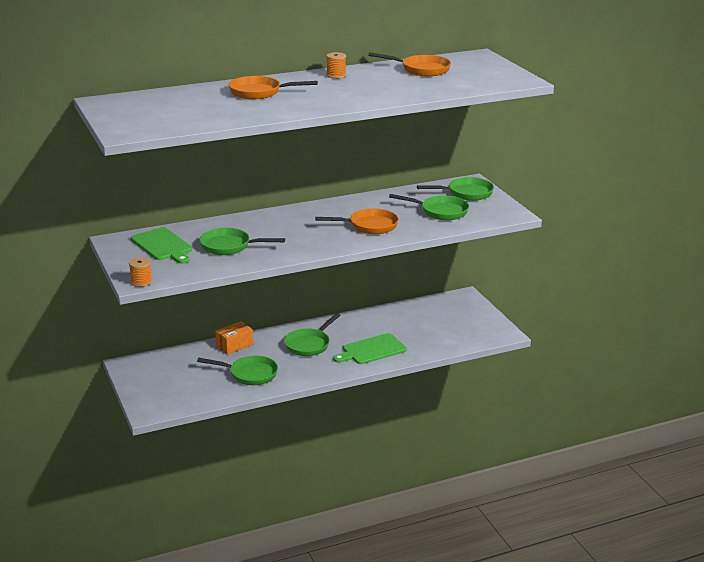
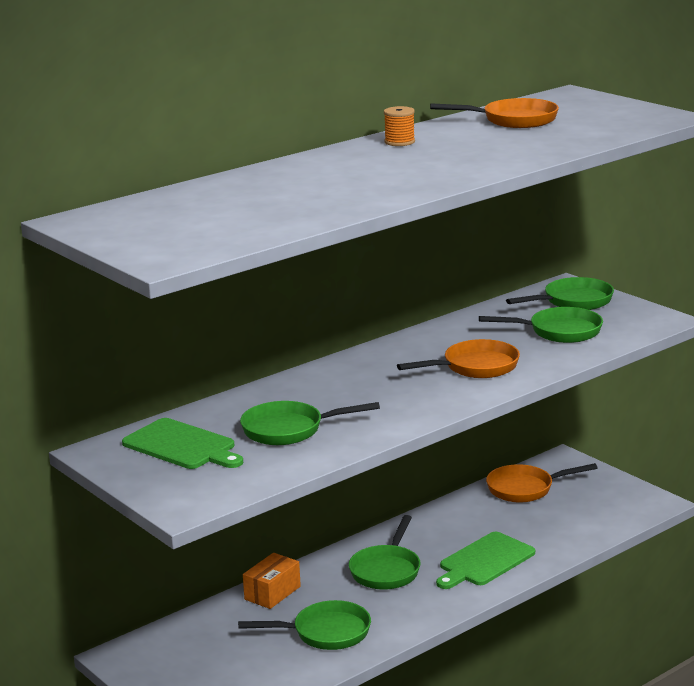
camera: 15 degrees left, 5 degrees down
orange spool [129,257,152,287] -> none
orange pan [229,76,318,99] -> orange pan moved to [486,463,597,503]

